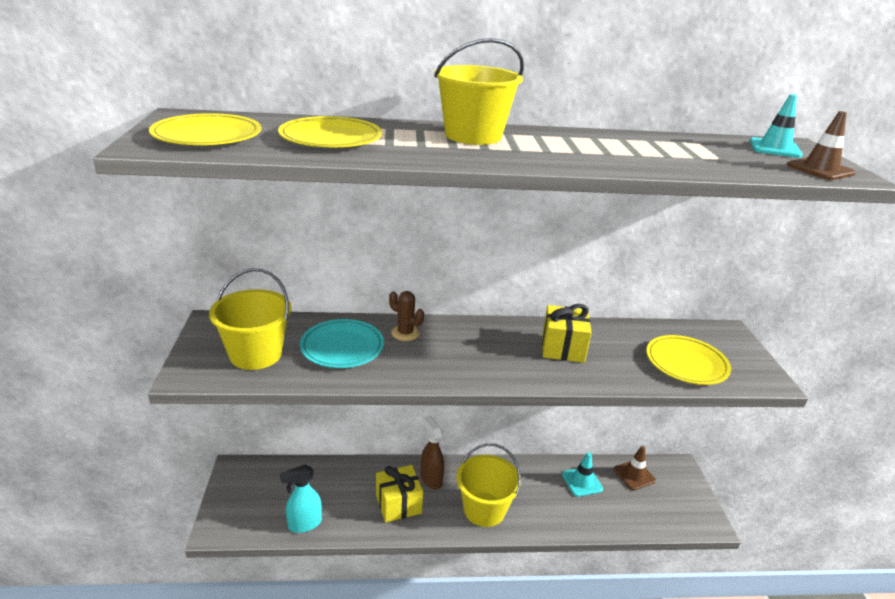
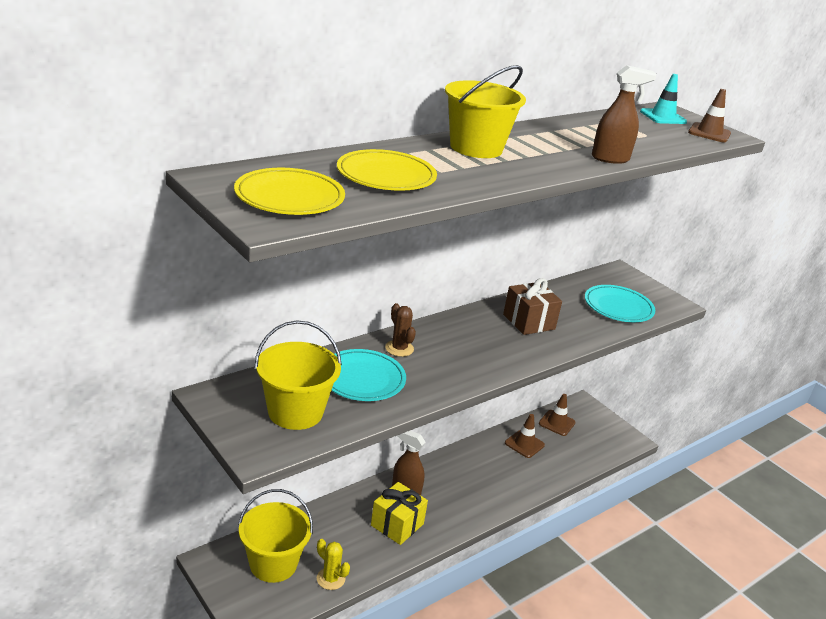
camera: 35 degrees left, 0 degrees up
turquoise spray bottle [280,464,322,533] -> yellow cactus [317,539,350,590]
brown cactus [389,291,424,341] -> brown cactus turned 60 degrees clockwise [385,303,416,357]
yellow bucket [456,443,521,527] -> yellow bucket moved to [238,489,313,583]
yellow gift [542,304,591,363] -> brown gift [503,278,562,335]
turquoise traffic cone [562,452,603,497] -> brown traffic cone [505,414,545,458]
yellow plate [646,335,731,385] -> turquoise plate [585,285,655,322]
none -> brown spray bottle [592,65,656,164]

